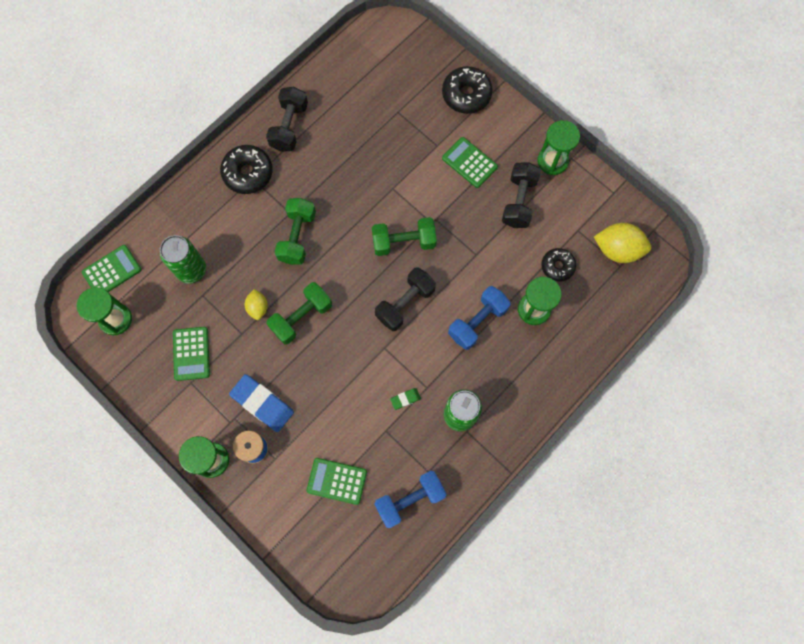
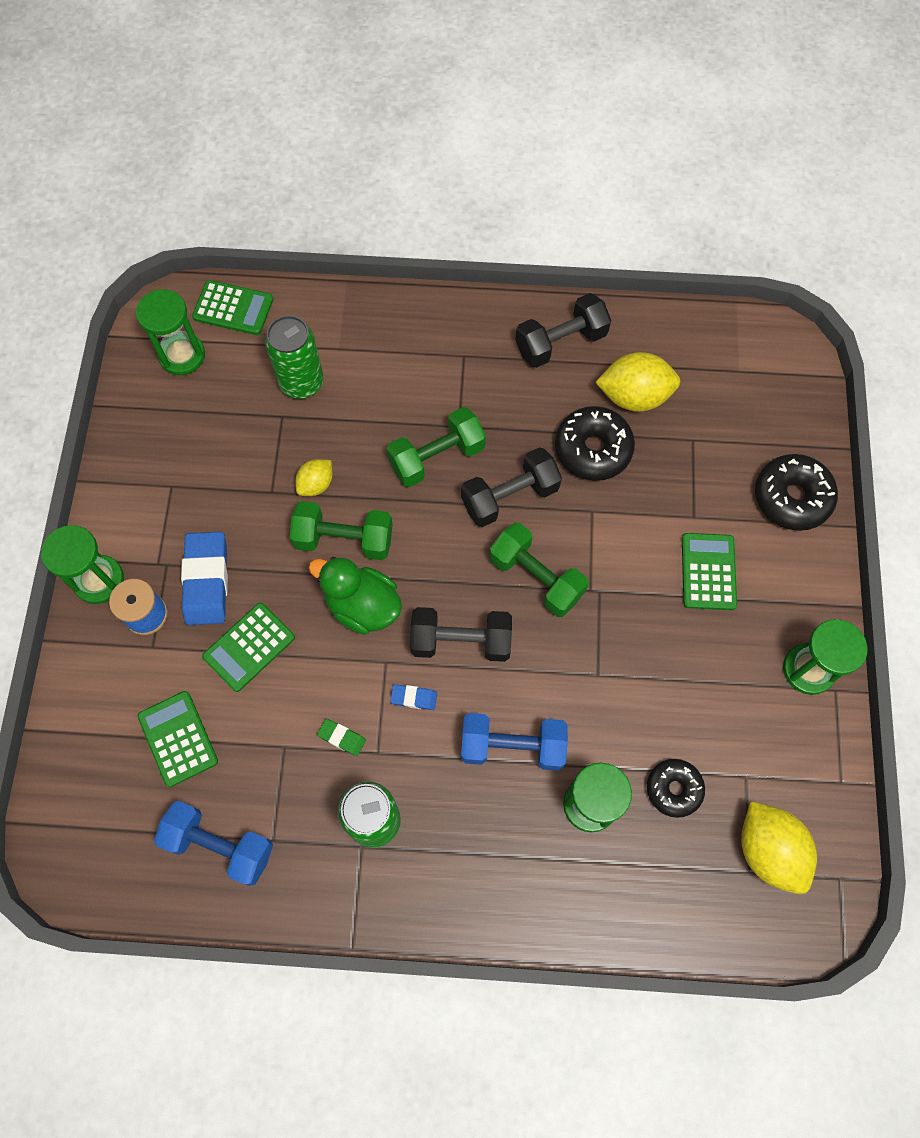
camera: 50 degrees right, 5 degrees down
green calculator [173,327,210,381] -> green calculator moved to [202,603,295,692]
black donut [220,145,273,194] -> black donut moved to [555,406,635,481]
black dumbbell [502,162,541,228] -> black dumbbell moved to [461,447,562,527]
none -> green duck [308,557,402,635]
none -> blue eraser [390,684,437,710]
none -> yellow lemon [595,352,680,412]

